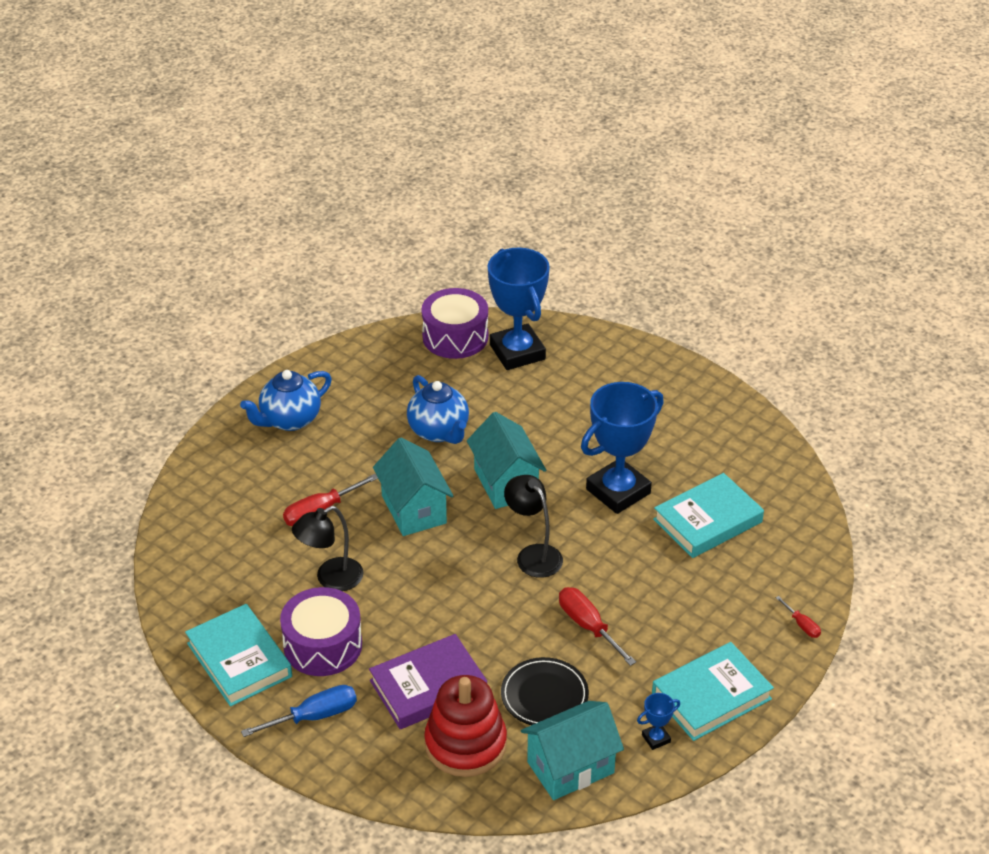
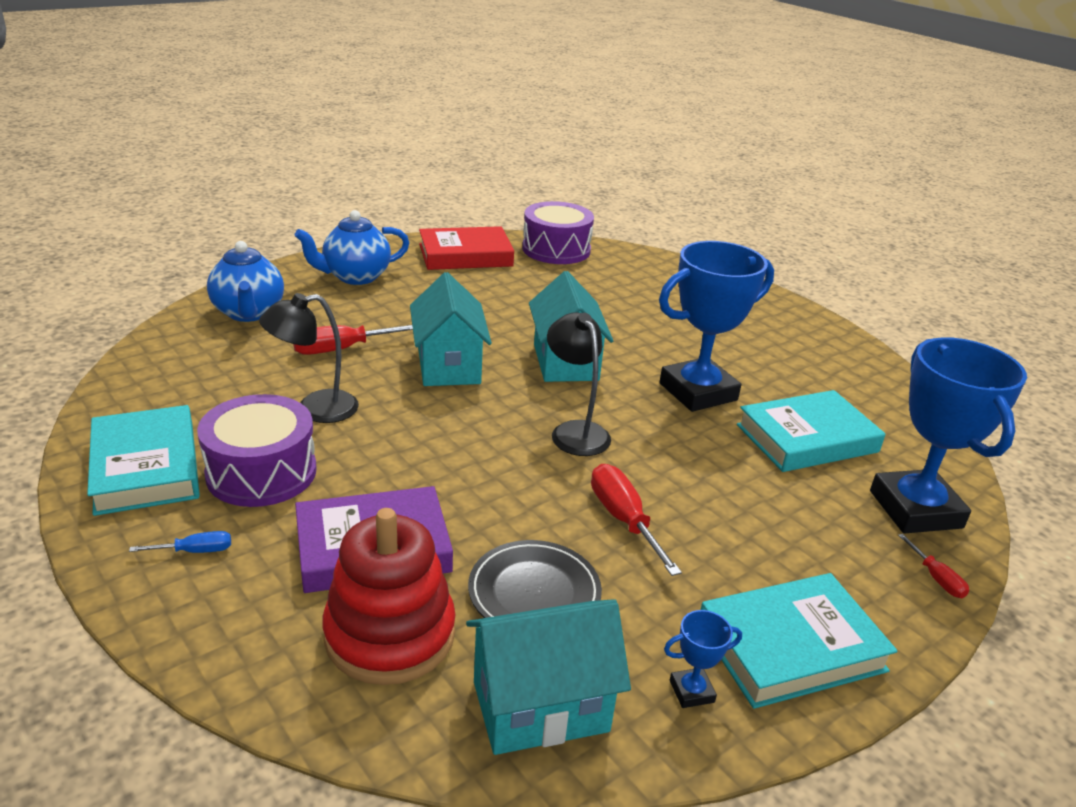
camera: 10 degrees right, 10 degrees down
blue screwdriver [241,685,357,737] -> blue screwdriver [129,531,231,553], size x0.54
blue teapot [407,375,469,444] -> blue teapot moved to [207,241,284,322]
blue trophy [488,248,550,370] -> blue trophy moved to [870,337,1027,533]
none -> red book [419,226,514,270]

